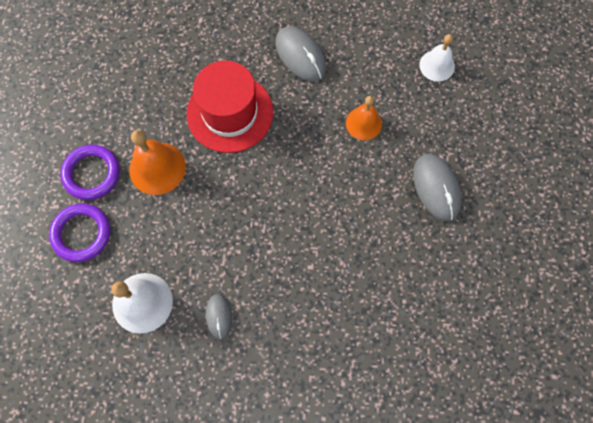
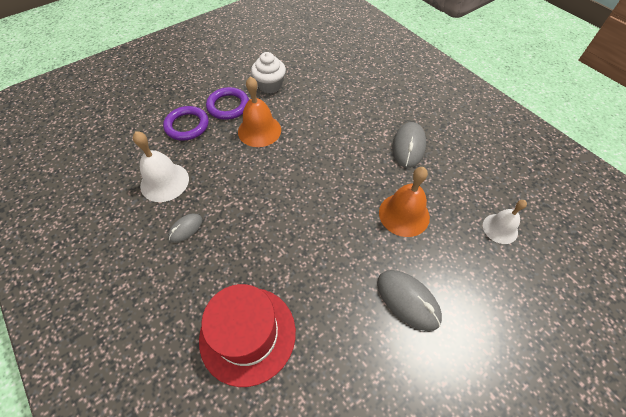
camera: 50 degrees right, 15 degrees down
red hat [187,61,273,153] -> red hat moved to [199,284,296,387]
orange bell [346,96,382,140] -> orange bell [379,167,430,237], size x1.51
grey mouse [413,153,461,221] -> grey mouse turned 75 degrees counterclockwise [377,270,442,331]
none -> white cupcake [251,52,286,93]

